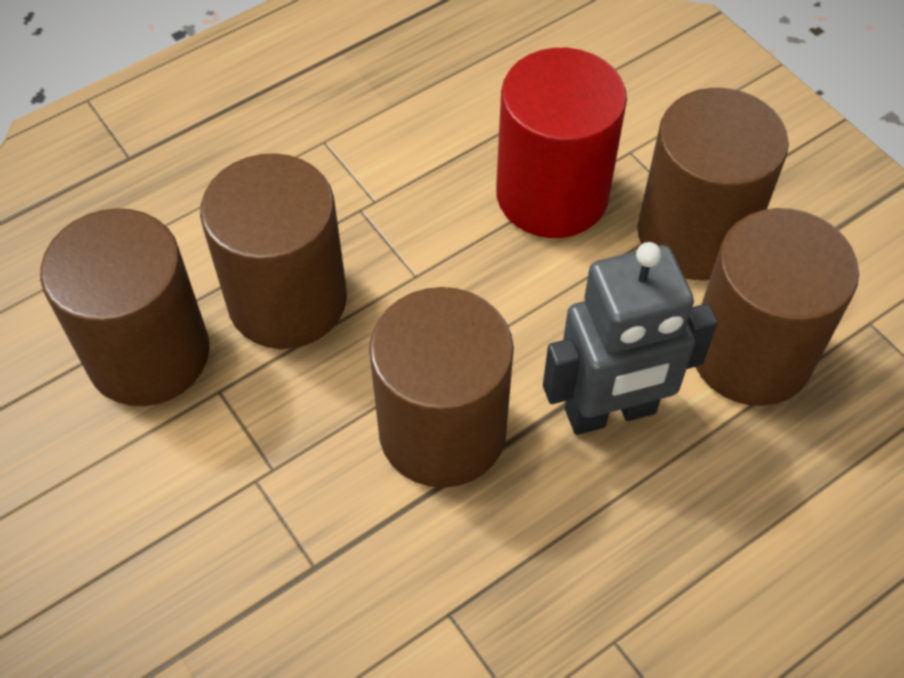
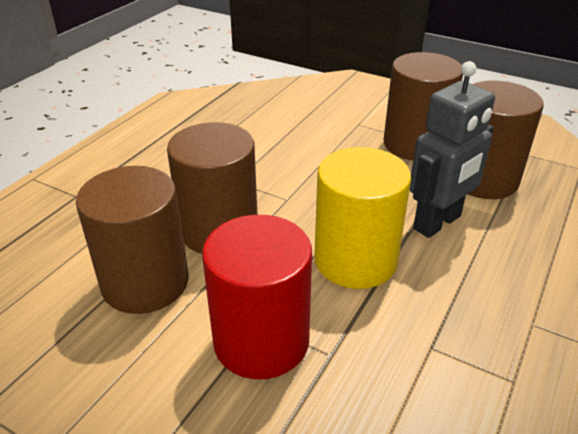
camera: 25 degrees left, 20 degrees down
brown cylinder [369,287,514,488] -> yellow cylinder [314,147,411,289]
red cylinder [496,48,627,238] -> red cylinder moved to [202,215,312,379]

